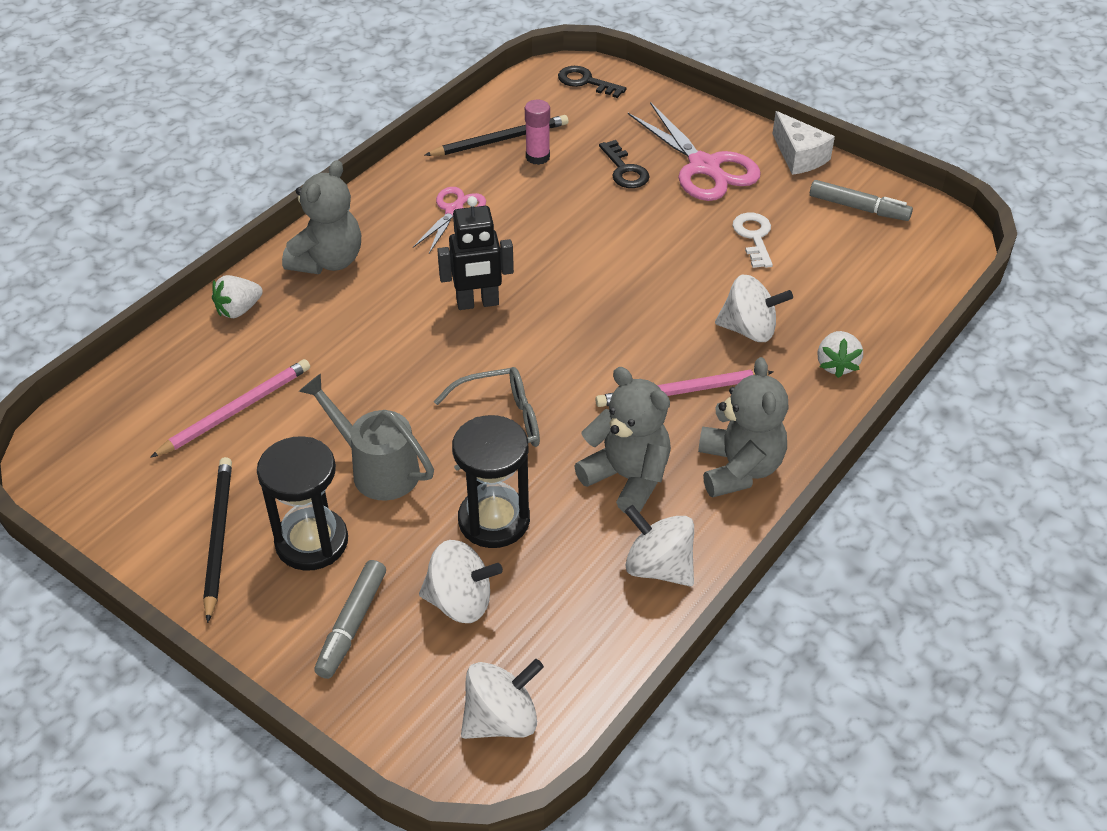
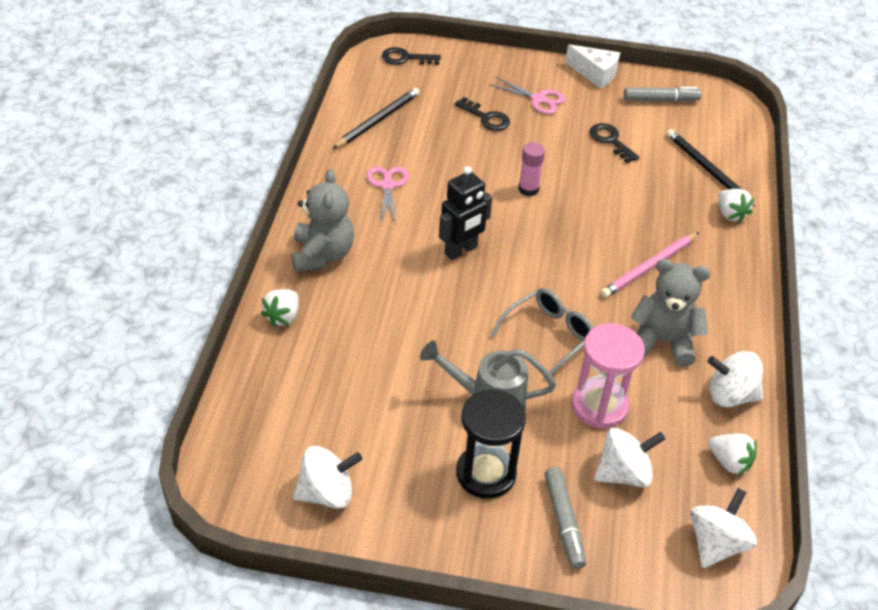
camera: 30 degrees left, 0 degrees up
pink pencil [150,359,310,458] -> none
black pencil [203,457,232,623] -> black pencil moved to [667,129,755,207]
black hourglass [452,415,530,548] -> pink hourglass [572,323,645,428]
pink glue stick [525,100,550,165] -> pink glue stick moved to [518,142,545,196]
pink scissors [628,102,761,201] -> pink scissors [490,77,565,114], size x0.59
grey teddy bear [698,357,788,498] -> none
white spinning top [715,275,793,342] -> white spinning top moved to [293,446,362,509]
white key [732,213,773,268] -> black key [590,123,640,163]
none -> white strawberry [708,434,757,475]

